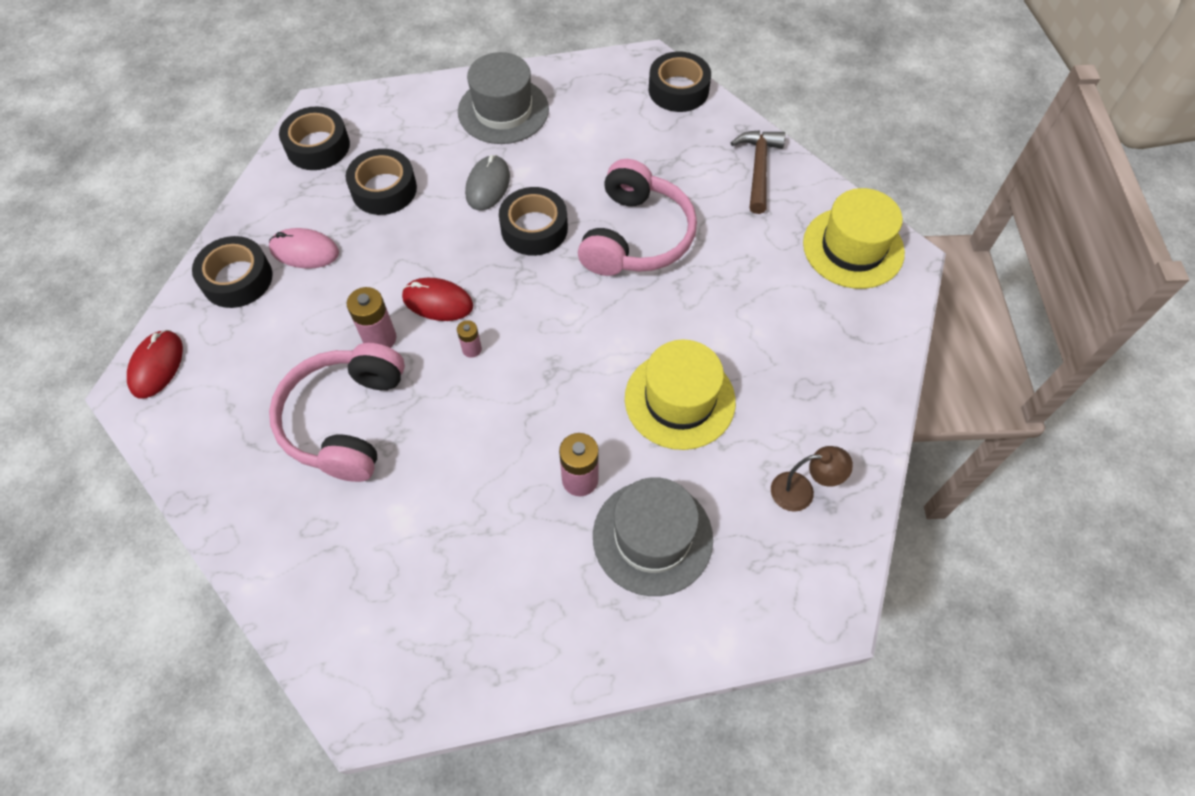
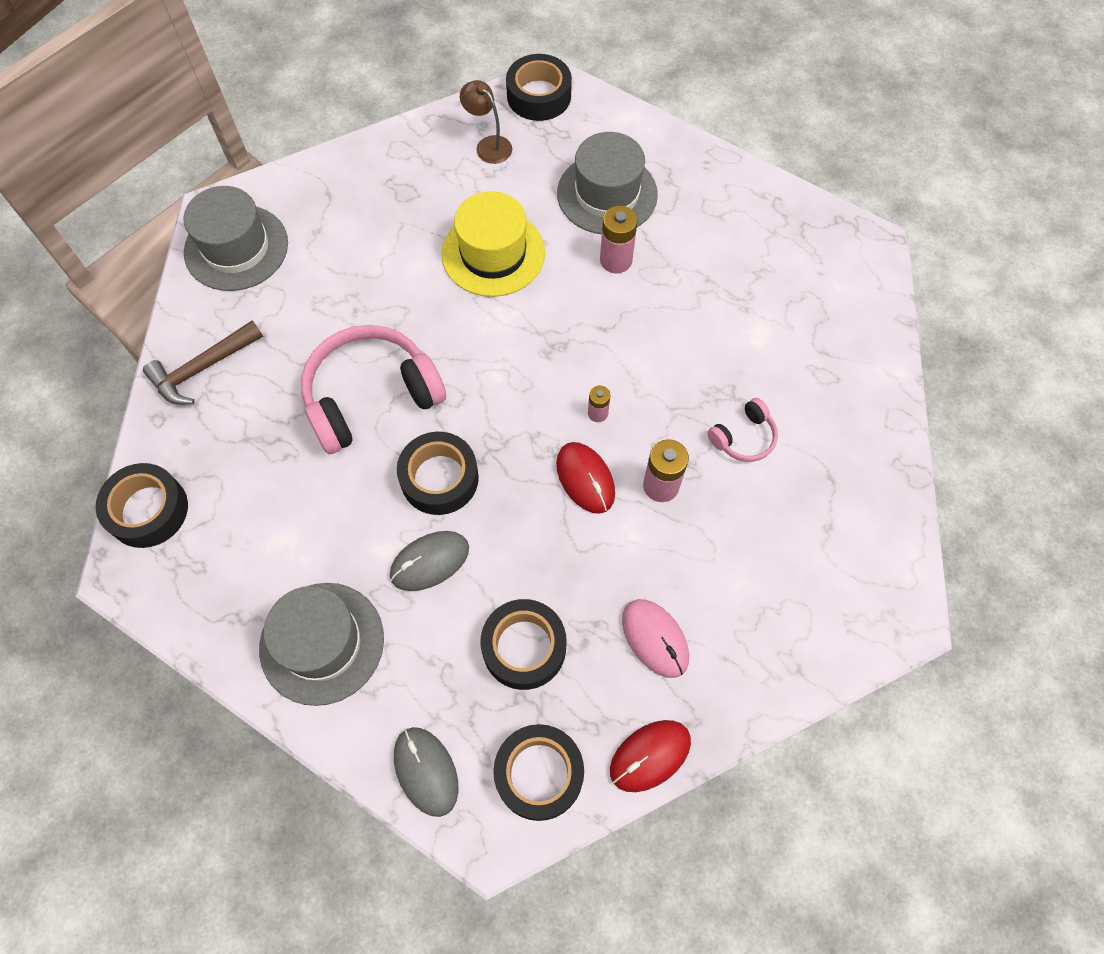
camera: 135 degrees left, 5 degrees up
red mouse [127,330,183,399] -> red mouse moved to [610,720,691,792]
black tape [192,236,272,308] -> black tape moved to [506,54,572,121]
pink headphones [269,343,405,482] -> pink headphones [707,398,778,462], size x0.47
yellow hat [803,188,905,289] -> grey hat [184,186,288,291]
none -> grey mouse [394,727,459,817]

